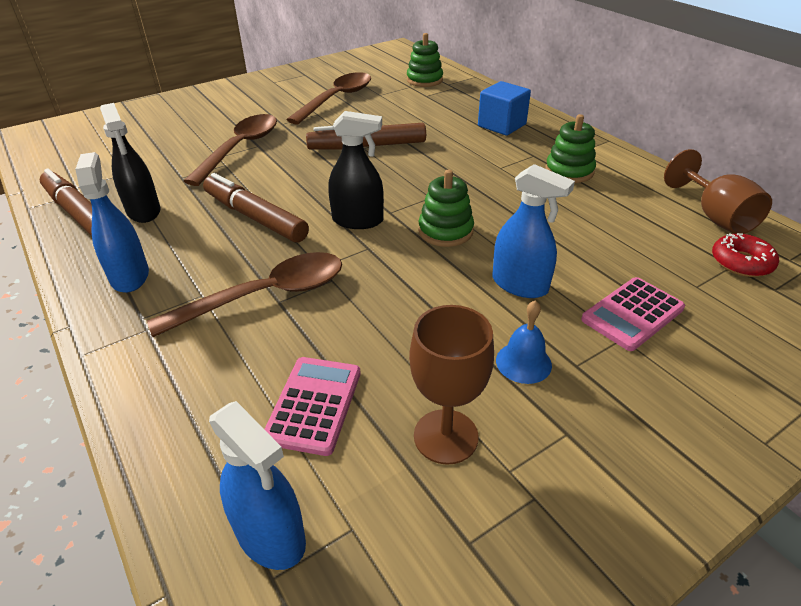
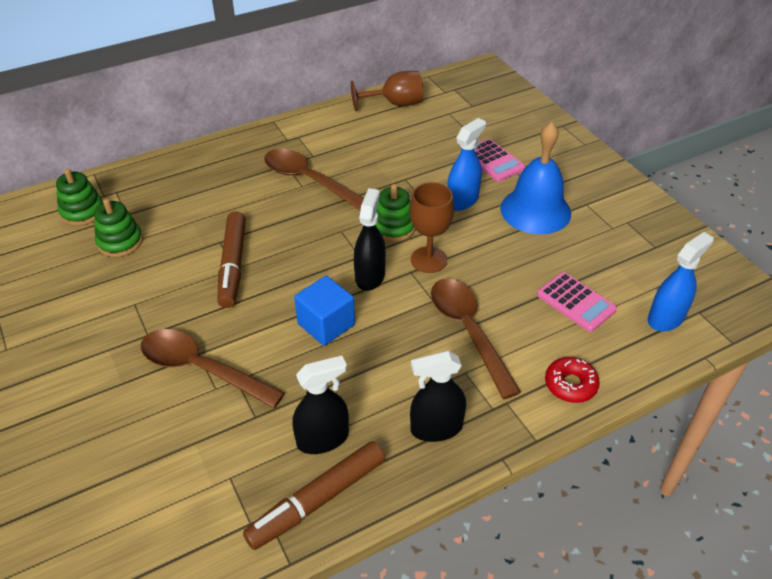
camera: 85 degrees left, 5 degrees up
blue spray bottle [75,152,149,293] -> black spray bottle [410,351,466,442]
brown marker [203,173,309,243] -> none
pink calculator [264,357,361,456] -> pink calculator turned 150 degrees counterclockwise [537,272,617,332]
brown spoon [286,72,371,124] -> brown spoon moved to [264,149,364,210]
brown goblet [409,305,494,465] -> brown goblet moved to [410,182,454,273]
blue cube [478,81,531,136] -> blue cube moved to [294,276,355,346]
blue bell [496,300,552,384] -> blue bell [500,122,571,234], size x2.12
green stacking toy [545,114,596,183] -> green stacking toy moved to [94,199,143,257]
red donut [712,233,779,277] -> red donut moved to [545,357,600,403]

